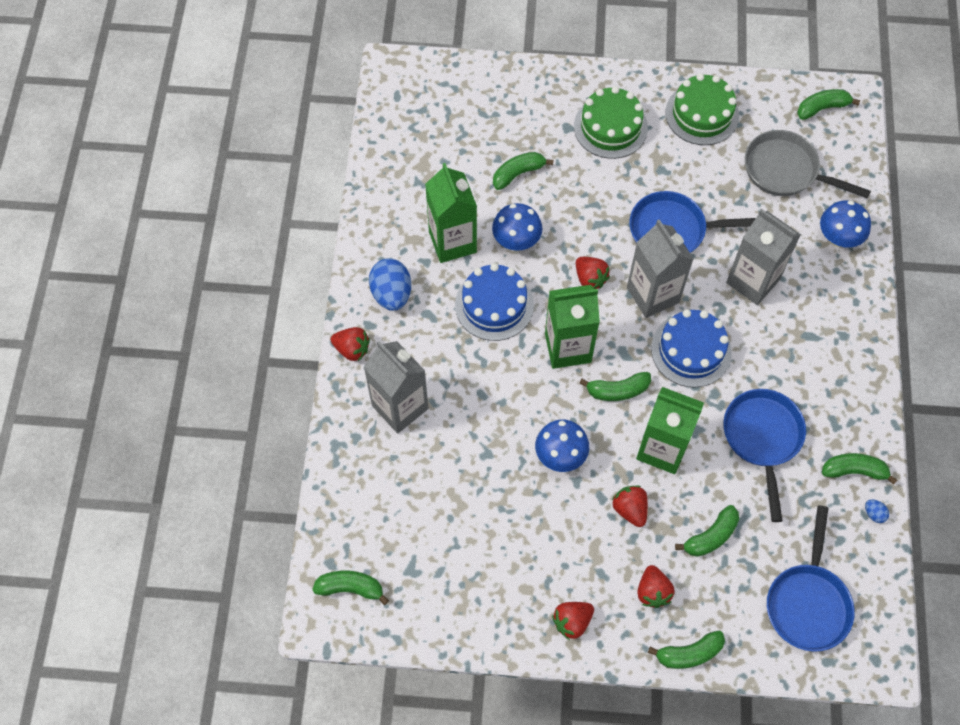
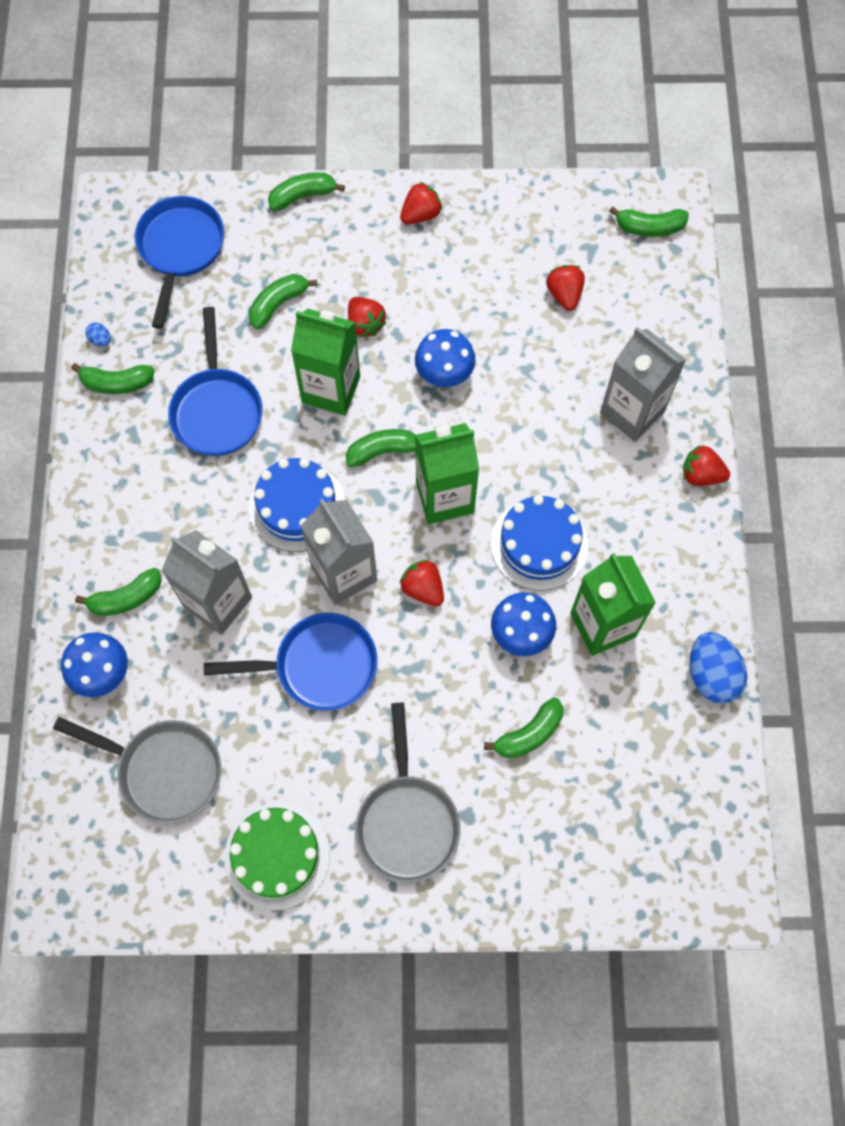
camera: 175 degrees right, 5 degrees up
blue egg [369,258,411,311] -> blue egg moved to [690,632,747,704]
green cake [574,86,648,159] -> grey pan [355,702,460,883]
red strawberry [637,565,675,608] -> red strawberry moved to [546,265,585,311]
green banana [797,89,860,120] -> green banana moved to [75,568,162,616]

